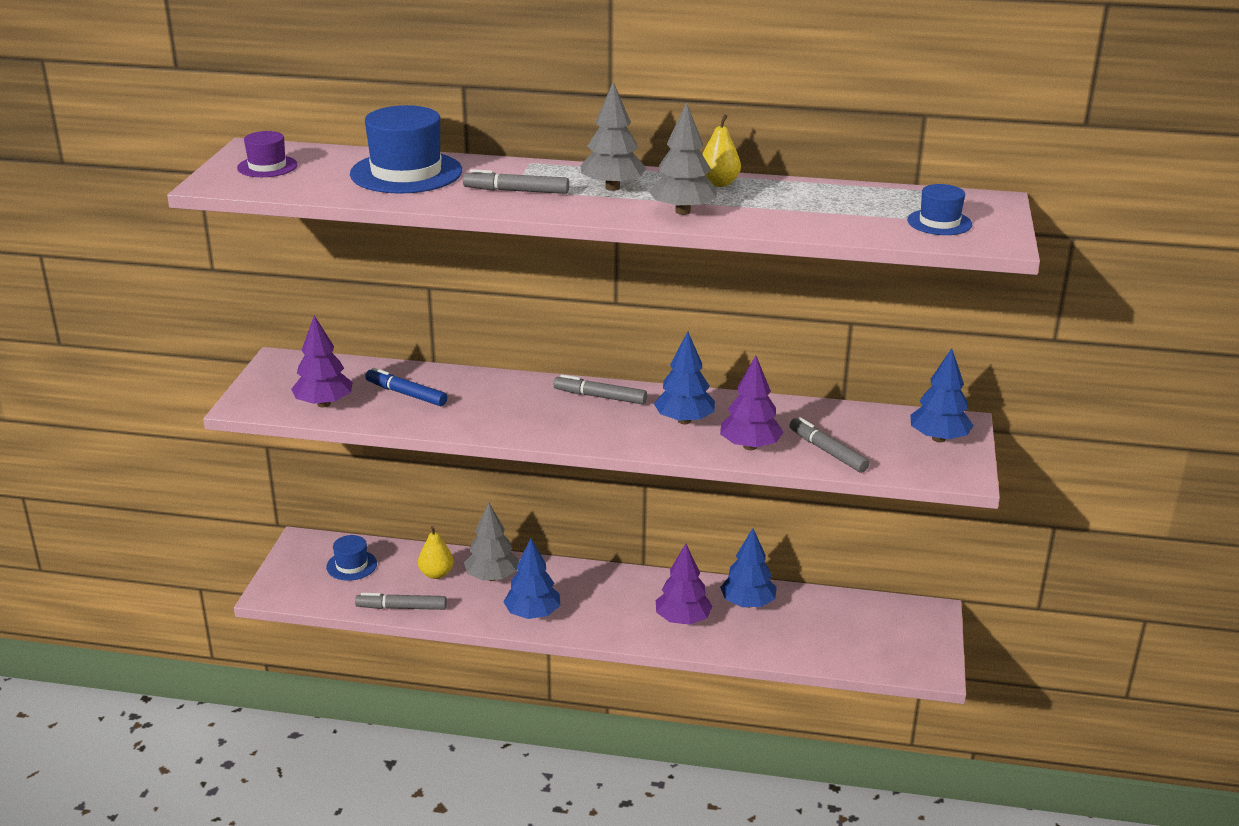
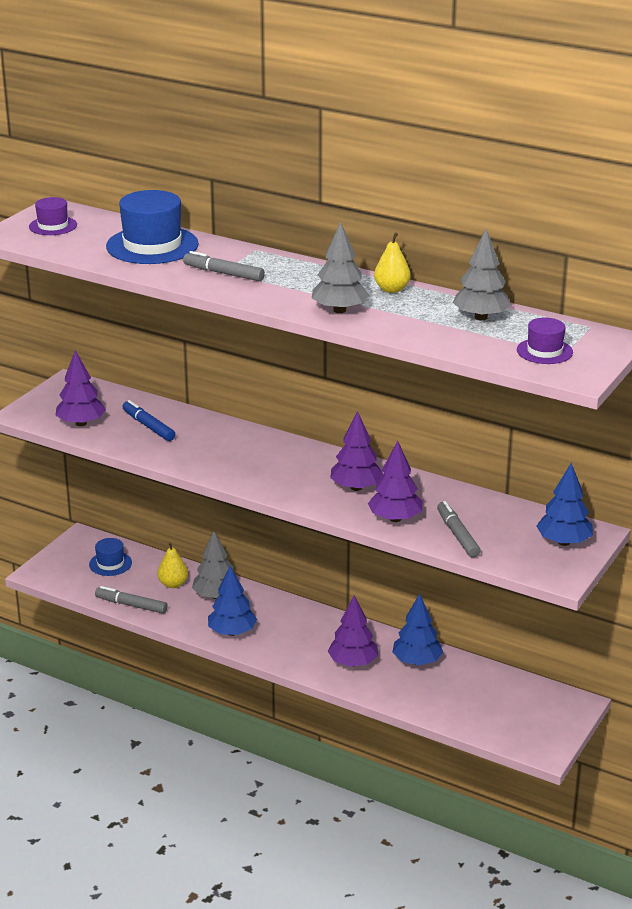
camera: 20 degrees right, 0 degrees up
grey marker [554,374,647,404] -> none
grey tree [580,82,646,191] -> grey tree moved to [452,229,511,320]
blue tree [654,331,715,424] -> purple tree [330,411,383,491]
blue hat [907,184,972,235] -> purple hat [517,318,573,364]

